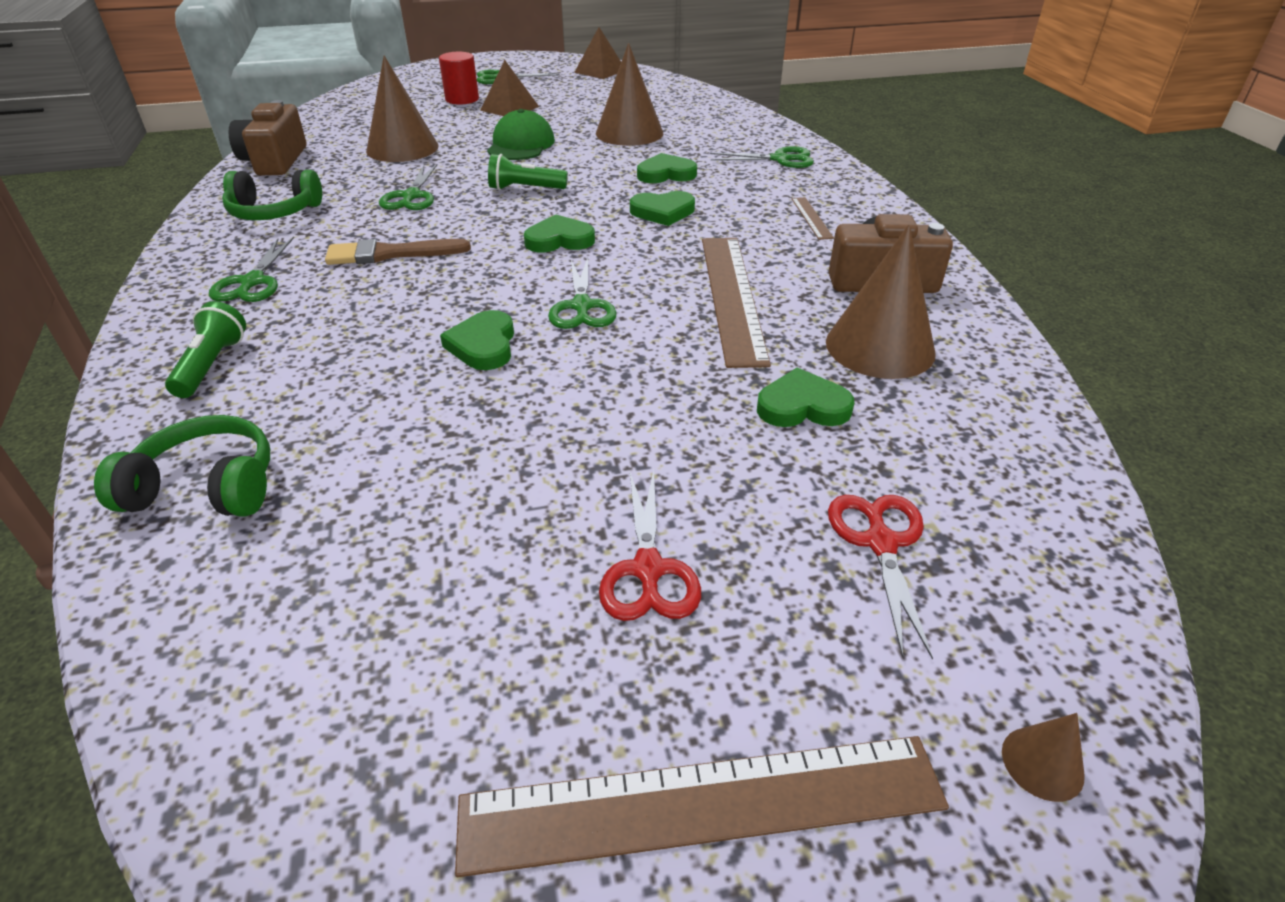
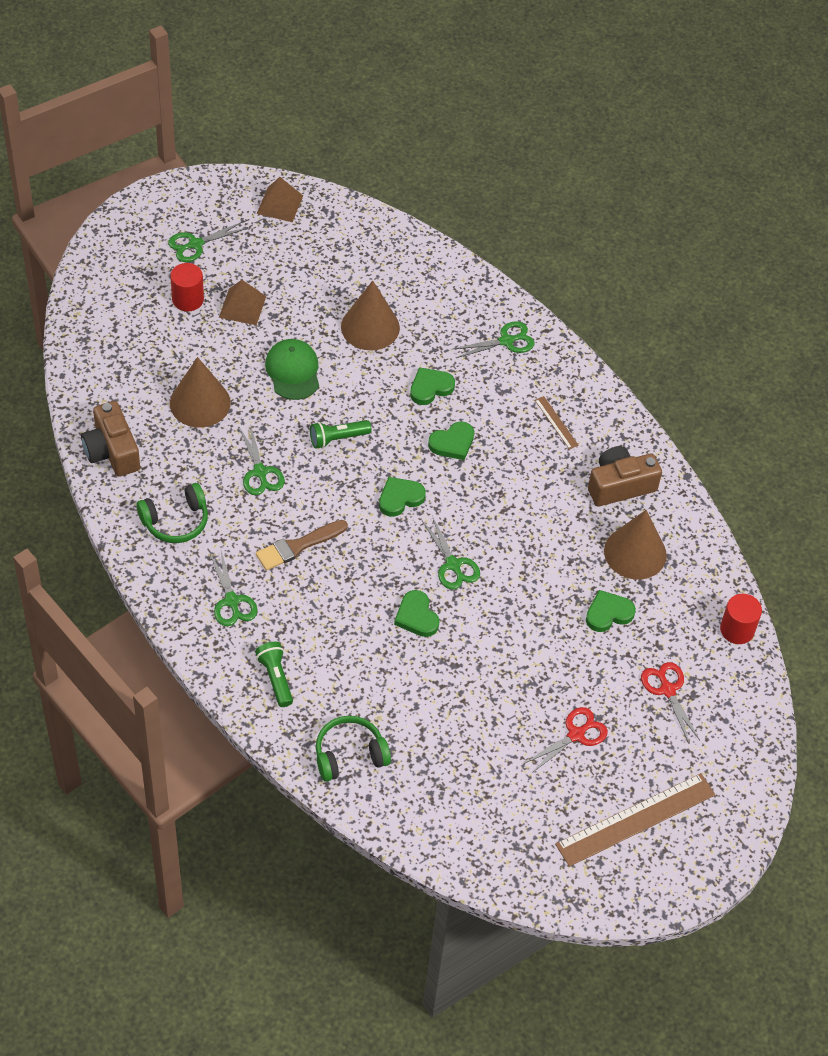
camera: 25 degrees left, 15 degrees up
red scissors [599,470,701,621] -> red scissors turned 105 degrees counterclockwise [524,707,608,773]
brown ruler [702,238,771,368] -> none
brown cone [1002,713,1085,802] -> none
none -> red cylinder [720,594,762,644]

